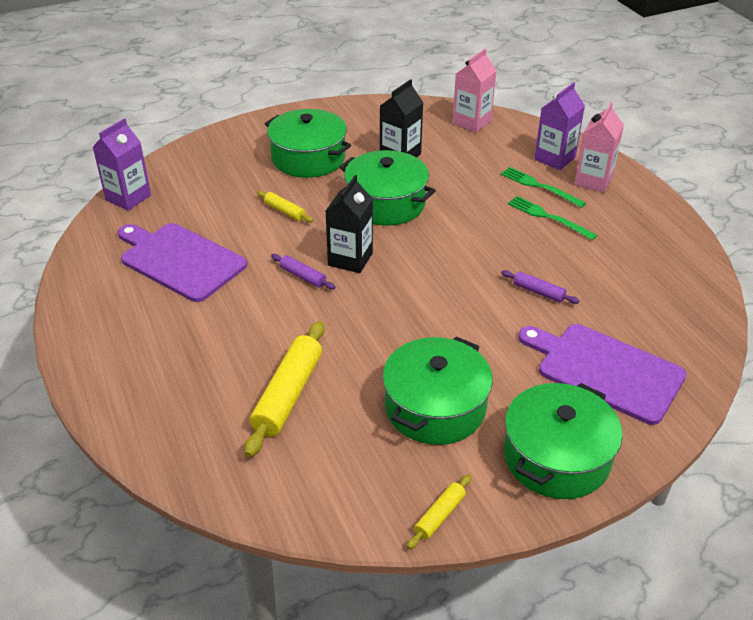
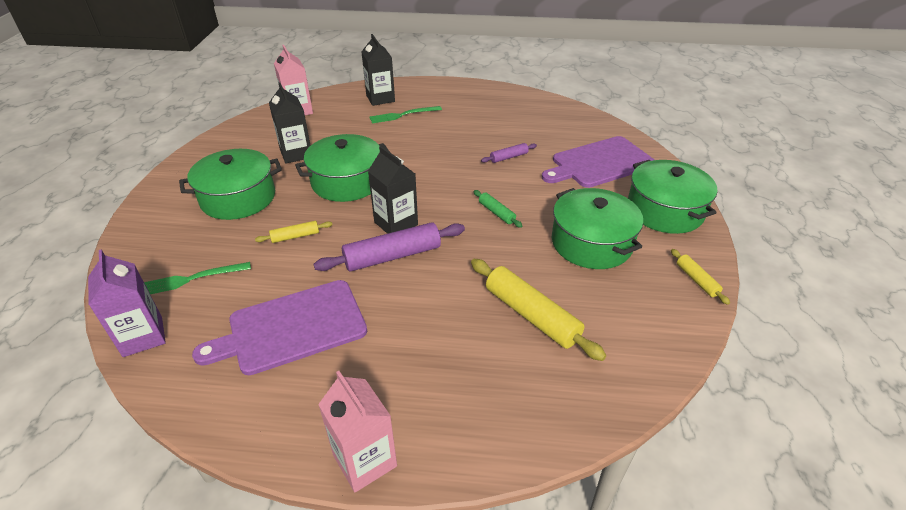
camera: 60 degrees left, 0 degrees up
purple rolling pin [271,254,335,290] -> purple rolling pin [313,222,465,271], size x1.96
green fork [508,196,597,240] -> green fork moved to [144,262,251,294]
purple carton [534,82,585,170] -> black carton [362,34,395,106]
pink carton [574,102,624,193] -> pink carton moved to [318,371,397,492]
none -> green rolling pin [474,190,522,228]

